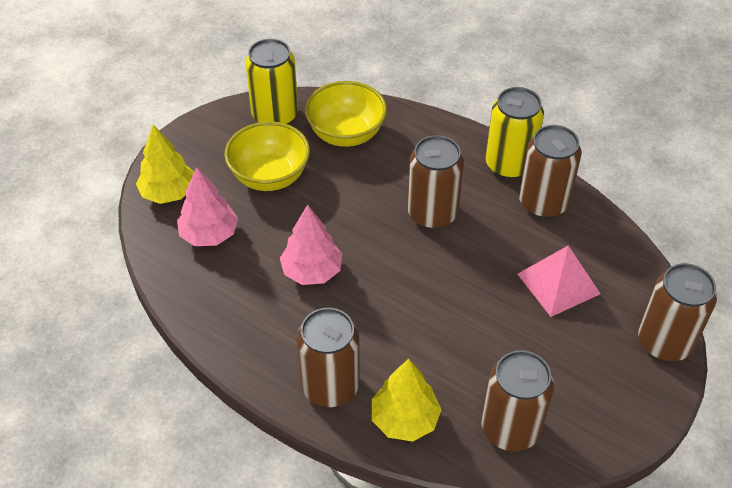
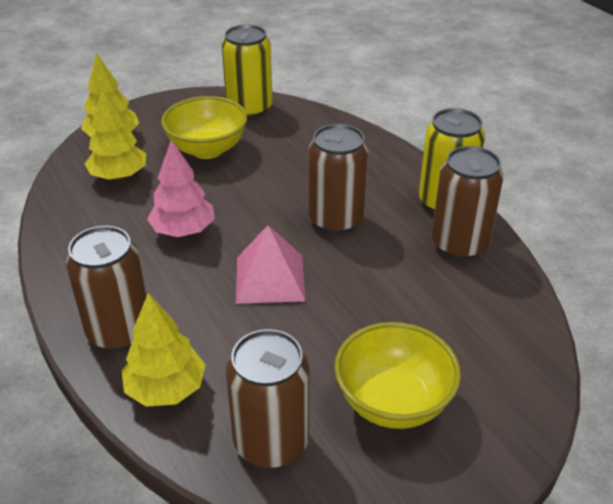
camera: 25 degrees right, 10 degrees down
pink tree [177,167,238,246] -> yellow tree [85,89,146,180]
yellow bowl [305,81,387,147] -> yellow bowl moved to [334,322,461,429]
pink pyramid [518,246,600,317] -> pink pyramid moved to [236,225,305,304]
brown can [638,263,717,361] -> none

